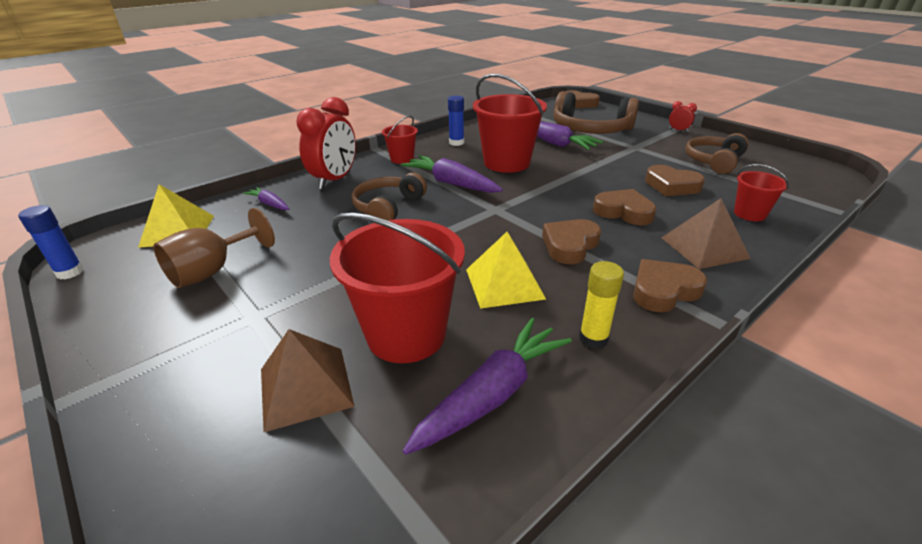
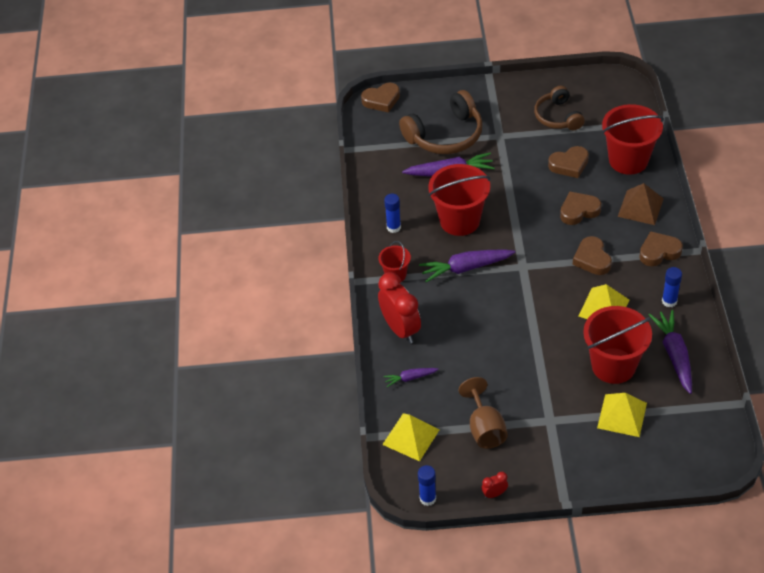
camera: 50 degrees left, 15 degrees up
brown pyramid [261,329,355,432] -> yellow pyramid [597,393,647,437]
brown headphones [352,172,427,220] -> none
yellow glue stick [579,261,624,349] -> blue glue stick [662,267,682,307]
brown heart [633,259,707,312] -> brown heart turned 60 degrees clockwise [639,231,683,266]
red clock [669,101,697,132] -> red clock moved to [481,472,508,498]
red bucket [734,164,789,221] -> red bucket [602,104,664,175], size x1.94

